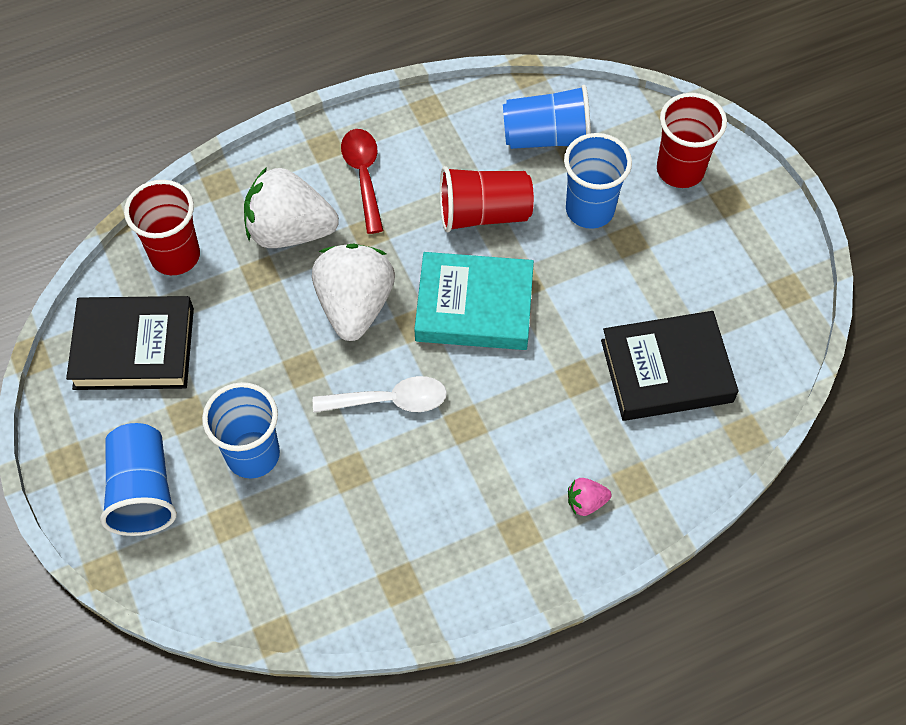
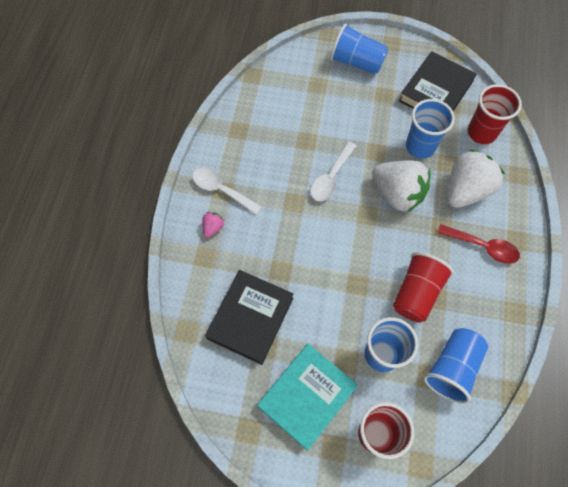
camera: 125 degrees right, 5 degrees up
blue cup [202,382,280,478] -> blue cup moved to [406,99,455,159]
turquoise book [414,252,534,350] -> turquoise book moved to [257,344,358,451]
none -> white spoon [192,168,262,215]

